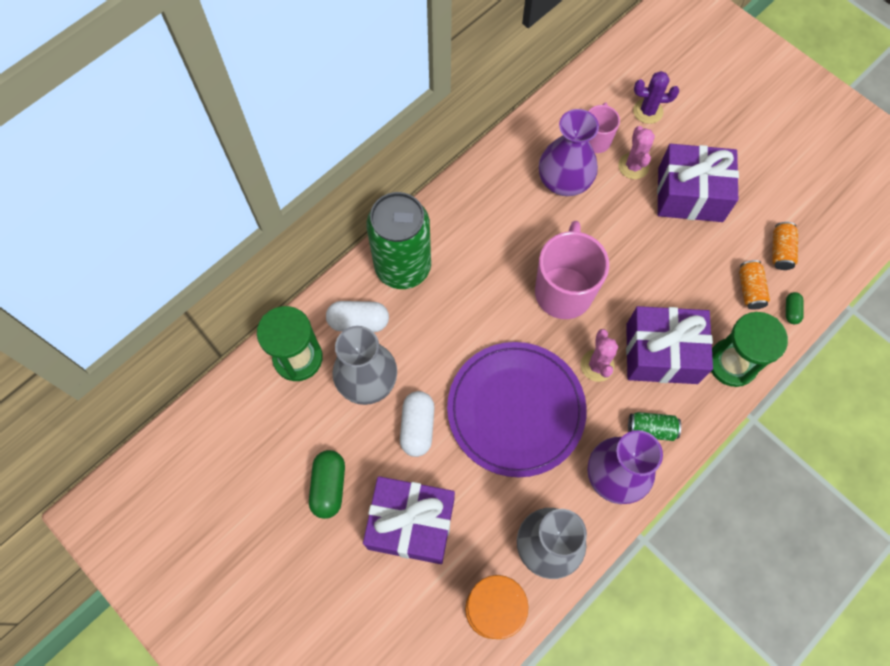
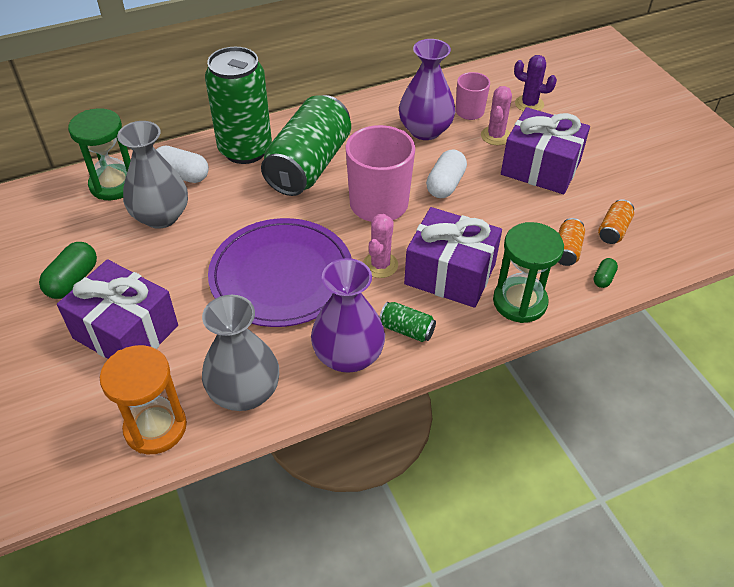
camera: 20 degrees right, 20 degrees down
white capsule [400,391,434,457] -> white capsule moved to [426,149,467,198]
none -> green can [261,95,351,196]

